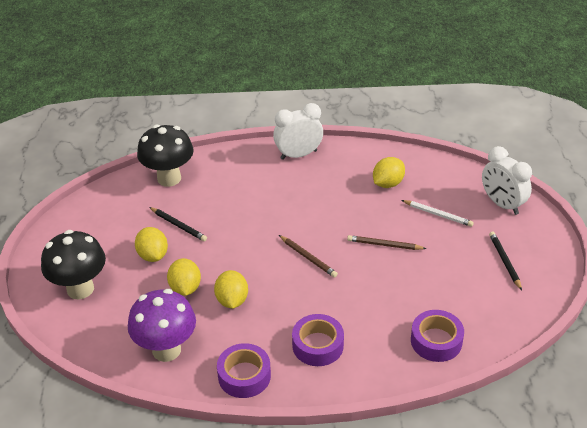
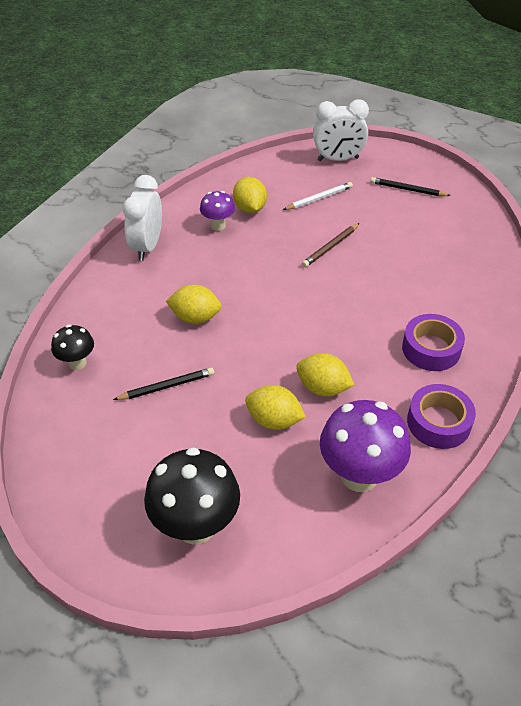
camera: 60 degrees left, 5 degrees up
yellow lemon [135,227,168,262] -> yellow lemon moved to [166,285,222,324]
black mushroom [137,125,194,187] -> black mushroom [51,324,94,370], size x0.54
brown pencil [279,235,338,277] -> none
purple tape [411,310,464,362] -> none
none -> purple mushroom [200,191,235,231]

